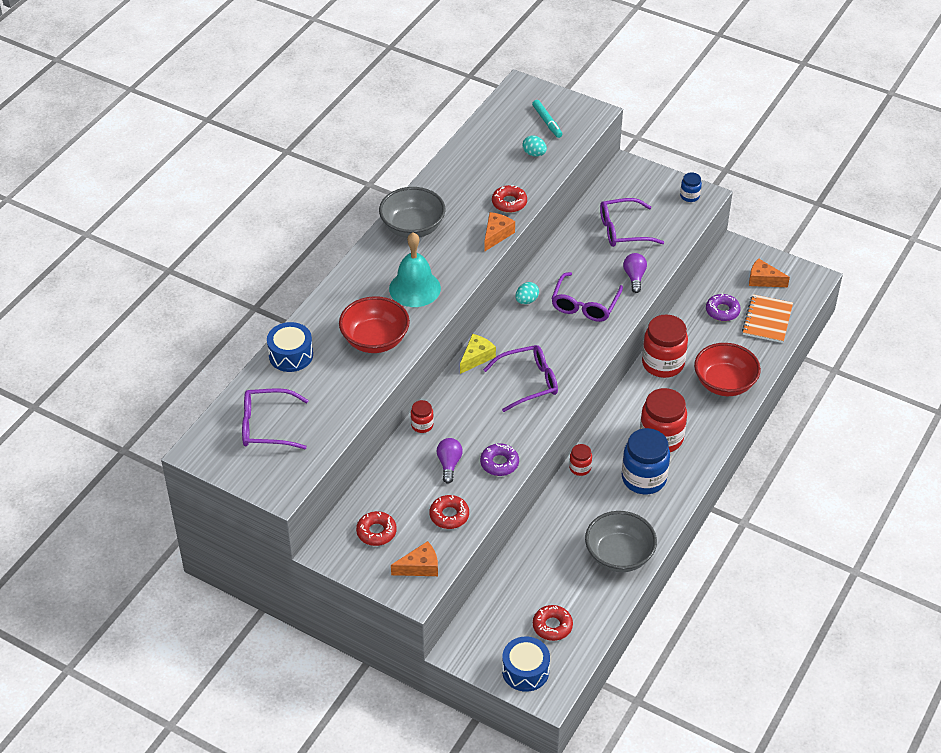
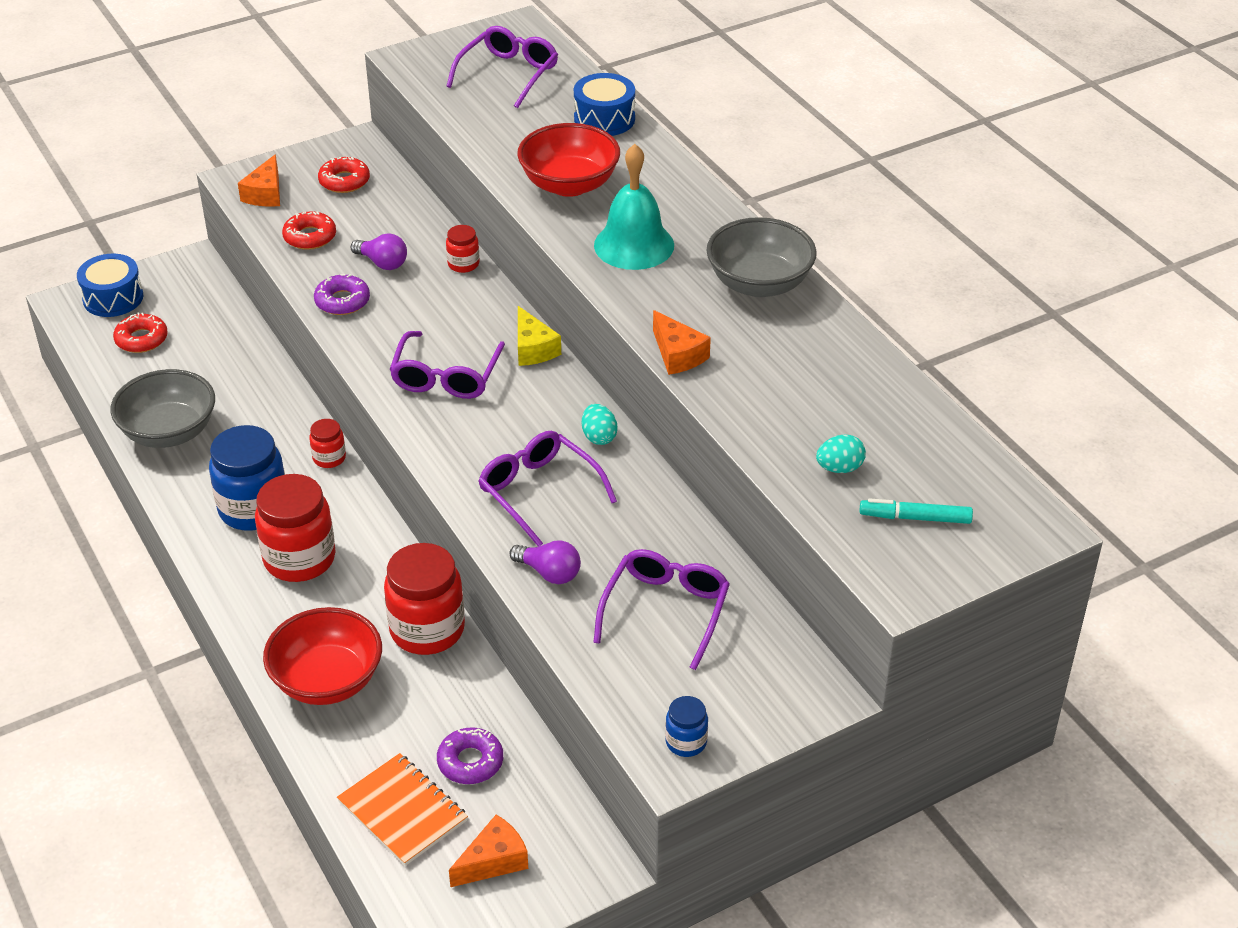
camera: 120 degrees right, 5 degrees down
red donut [492,185,527,213] -> none

